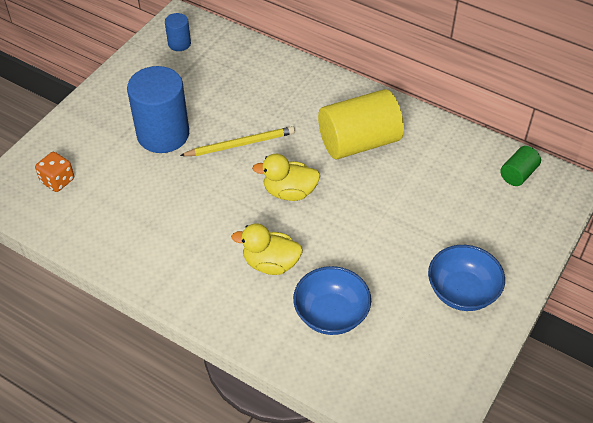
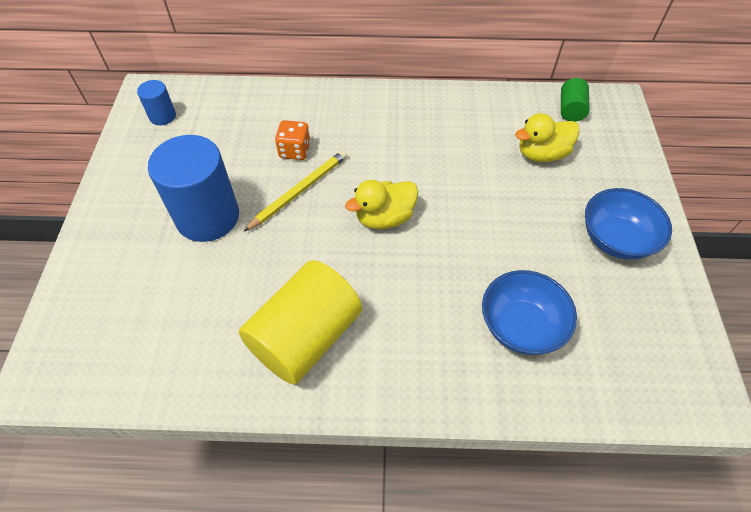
camera: 30 degrees left, 5 degrees up
orange dice [35,152,74,192] -> orange dice moved to [275,120,311,160]
yellow duck [231,223,303,275] -> yellow duck moved to [515,113,580,162]
yellow cylinder [318,89,404,159] -> yellow cylinder moved to [239,260,362,385]

